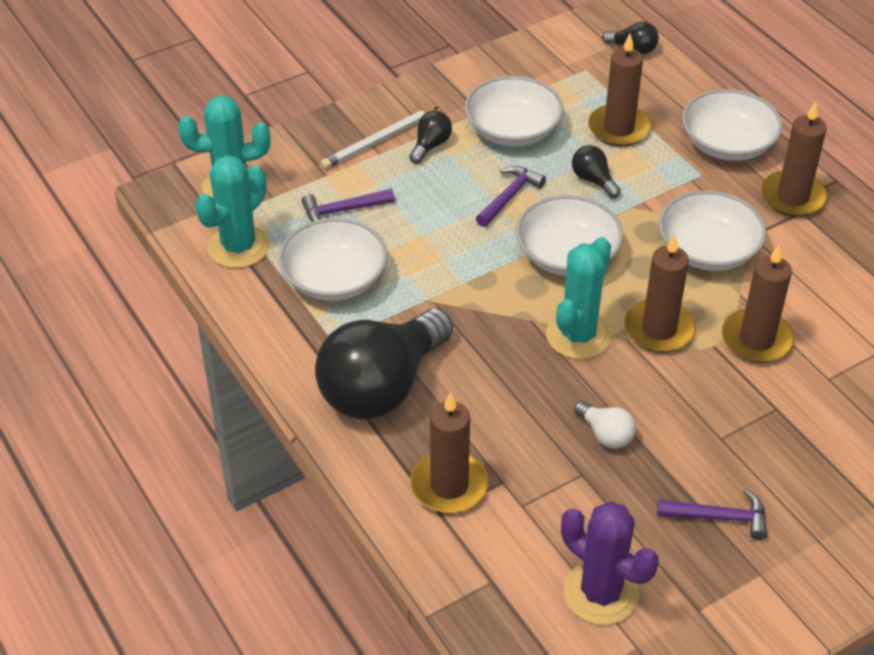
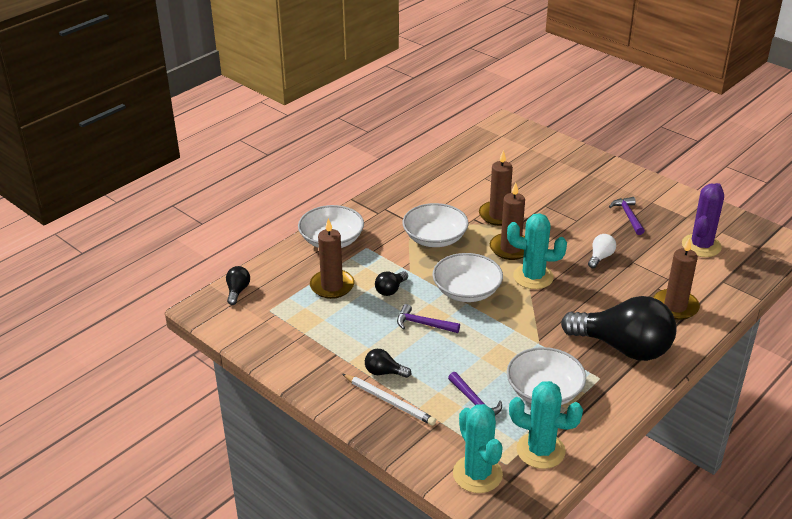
camera: 105 degrees left, 10 degrees down
white bowl [465,76,563,146] -> none
brown candle [761,101,828,217] -> none

